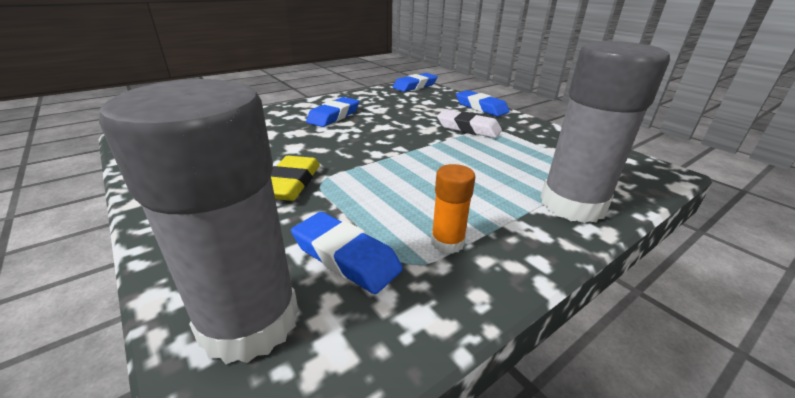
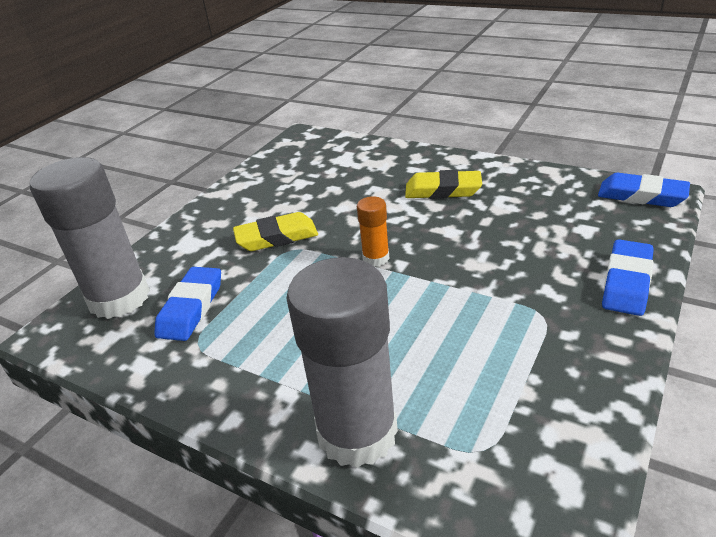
camera: 70 degrees right, 5 degrees up
blue eraser [306,97,359,127] -> yellow eraser [405,170,482,199]
orange glue stick [431,164,475,254] -> orange glue stick moved to [357,196,390,267]
white eraser [437,109,502,138] -> none

